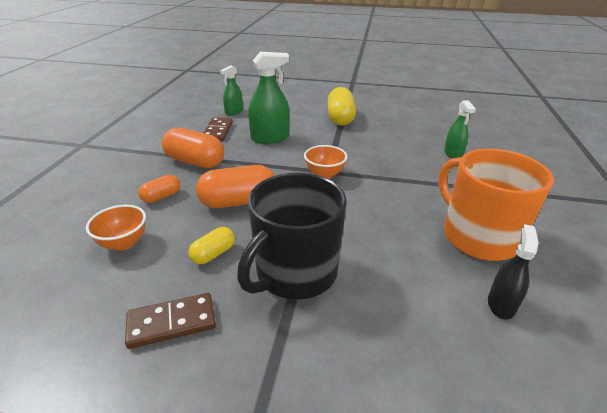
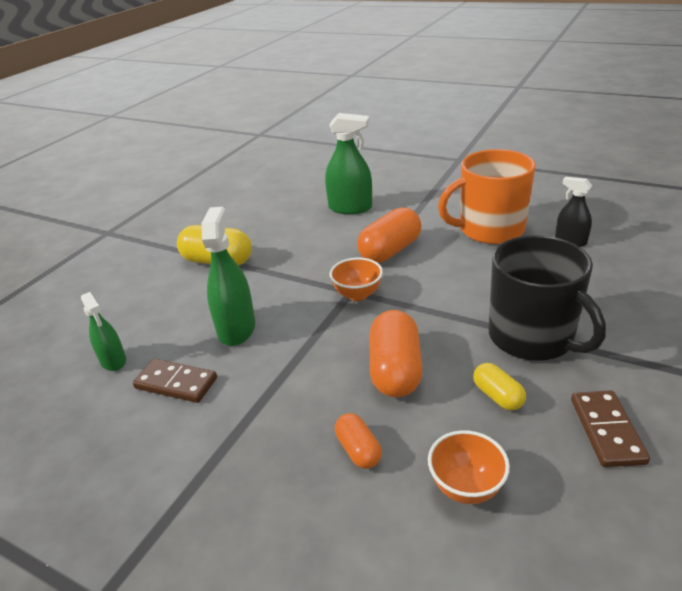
camera: 70 degrees left, 0 degrees up
orange capsule [162,127,224,168] -> orange capsule moved to [357,207,421,263]
green spray bottle [444,100,476,158] -> green spray bottle [325,113,372,214], size x1.62

